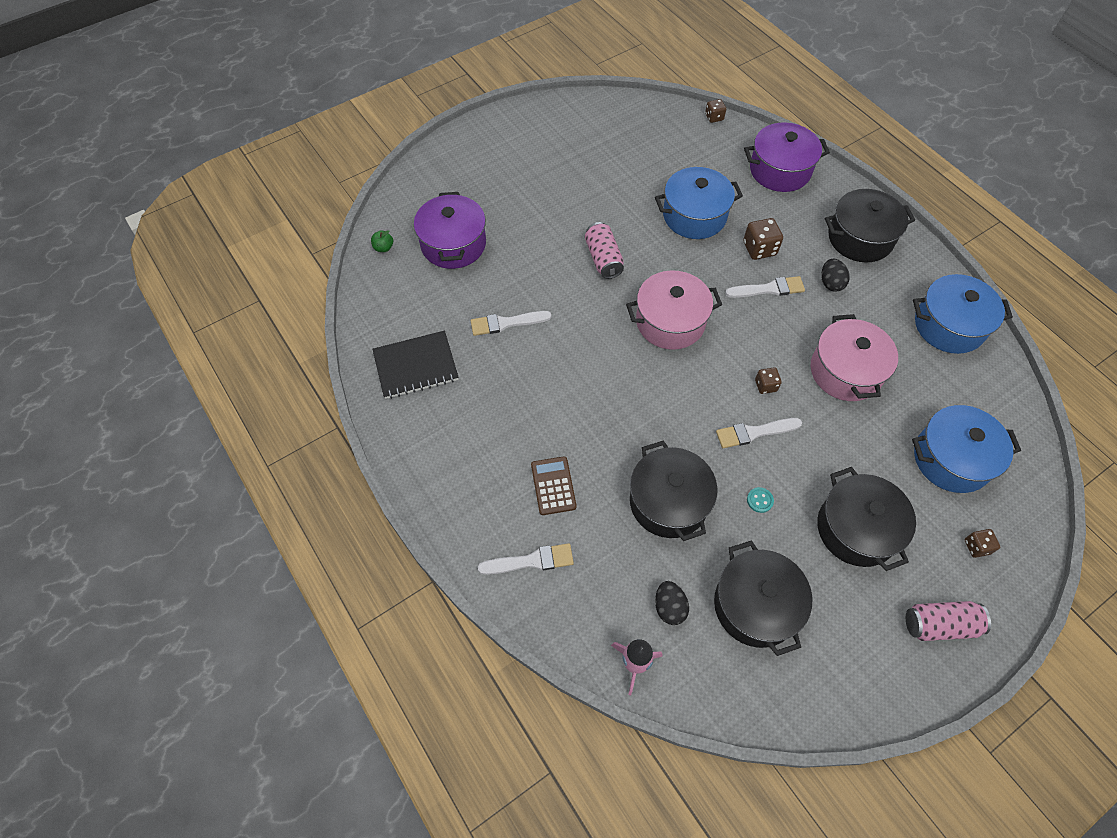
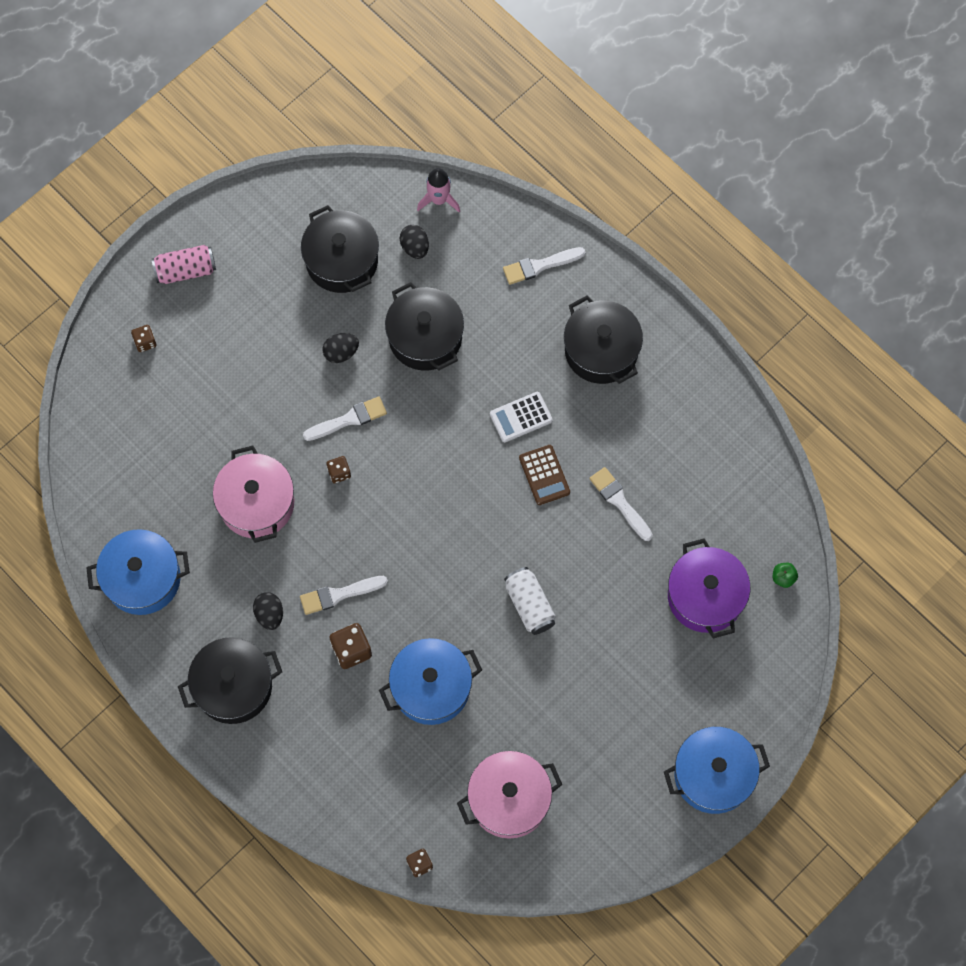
camera: 170 degrees right, 10 degrees up
black notebook [372,331,459,399] -> none
white brush [471,311,551,336] -> white brush turned 105 degrees counterclockwise [589,467,653,541]
brown calculator [531,456,577,515] -> brown calculator moved to [519,445,570,505]
pink can [585,222,624,279] -> white can [504,567,556,635]
pink pot [626,270,722,350] -> pink pot moved to [457,751,562,839]
purple pot [744,122,830,192] -> none
turquoise button [747,487,774,513] -> black egg [323,333,359,363]
black pot [817,467,916,571] -> black pot moved to [564,295,643,384]
blue pot [912,405,1021,493] -> blue pot moved to [664,727,770,814]
none -> white calculator [490,392,553,442]

